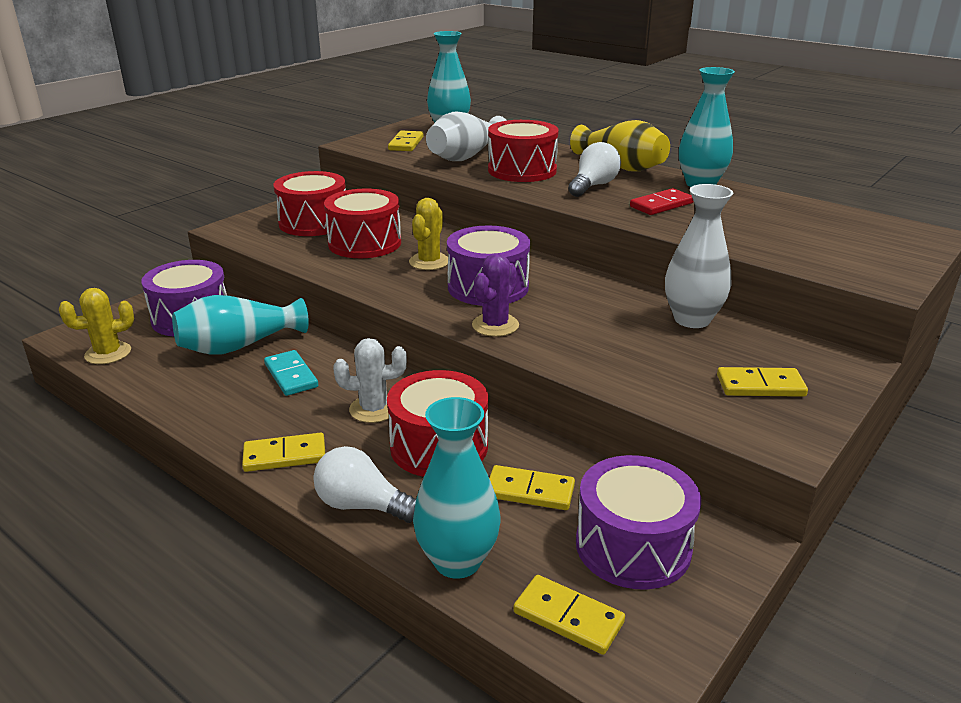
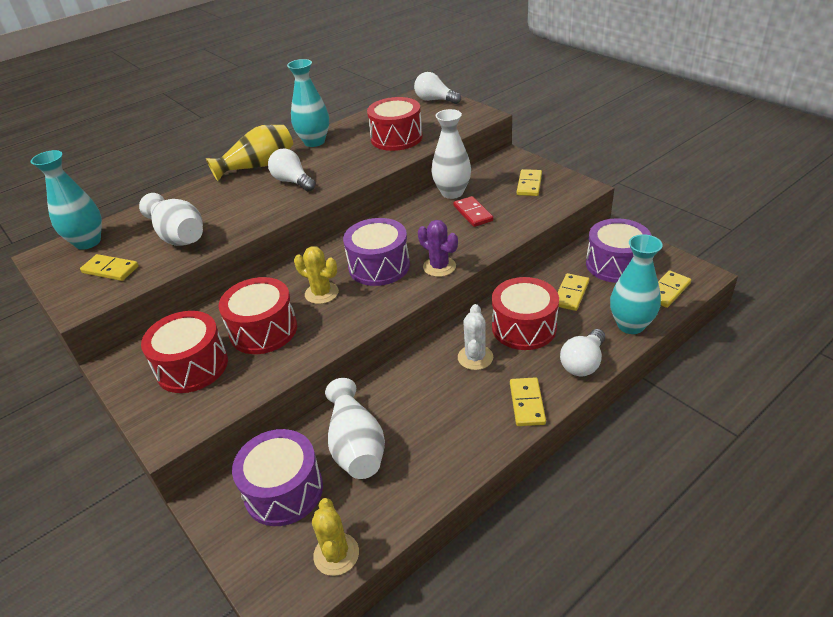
camera: 75 degrees left, 10 degrees up
turquoise vase [172,295,309,355] -> white vase [325,378,385,479]
turquoise domino [264,350,318,396] -> none
red drum [488,120,559,182] -> red drum moved to [367,97,423,151]
red domino [630,188,694,215] -> red domino moved to [453,196,493,227]
none -> white light bulb [414,72,461,104]

